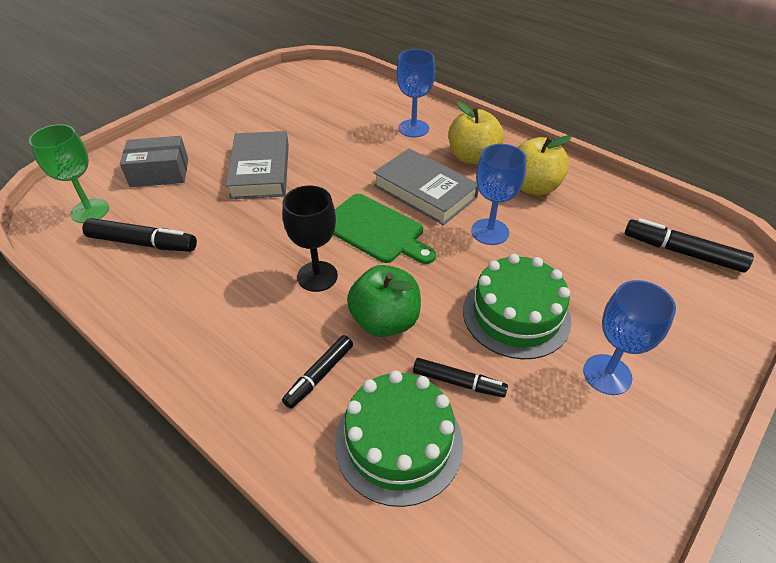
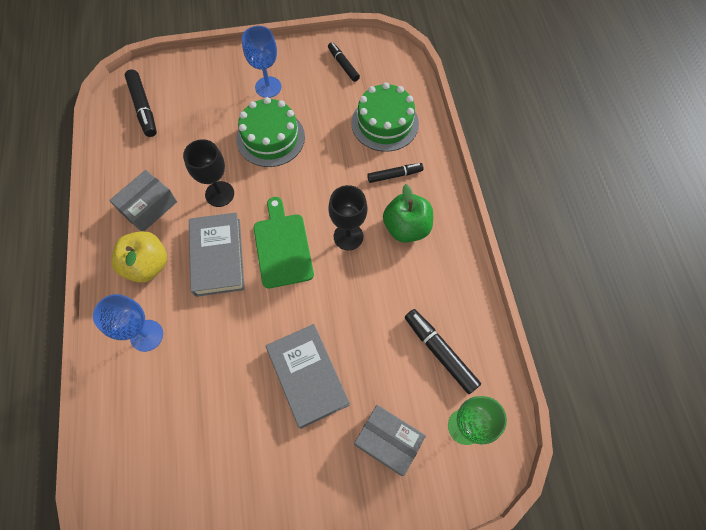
camera: 140 degrees left, 20 degrees up
grey book [226,131,289,199] -> grey book turned 60 degrees counterclockwise [266,324,350,429]
green apple [347,265,421,337] -> green apple moved to [383,184,433,243]
black marker [413,358,508,397] -> black marker moved to [328,42,360,82]
blue goblet [471,144,526,245] -> black goblet [183,139,234,207]
yellow apple [517,135,572,195] -> grey box [109,170,177,231]

